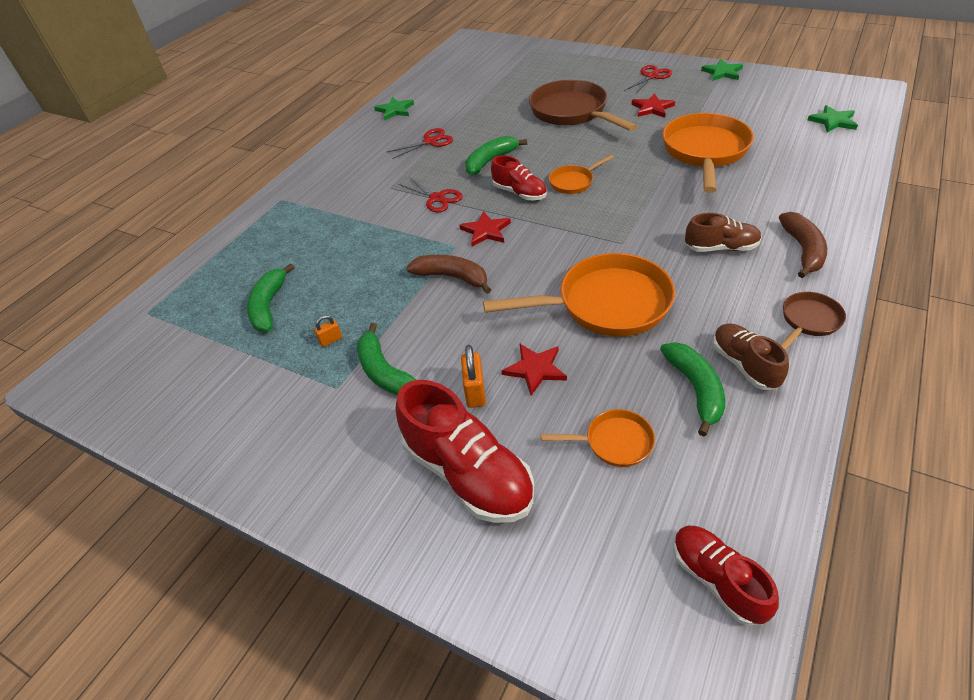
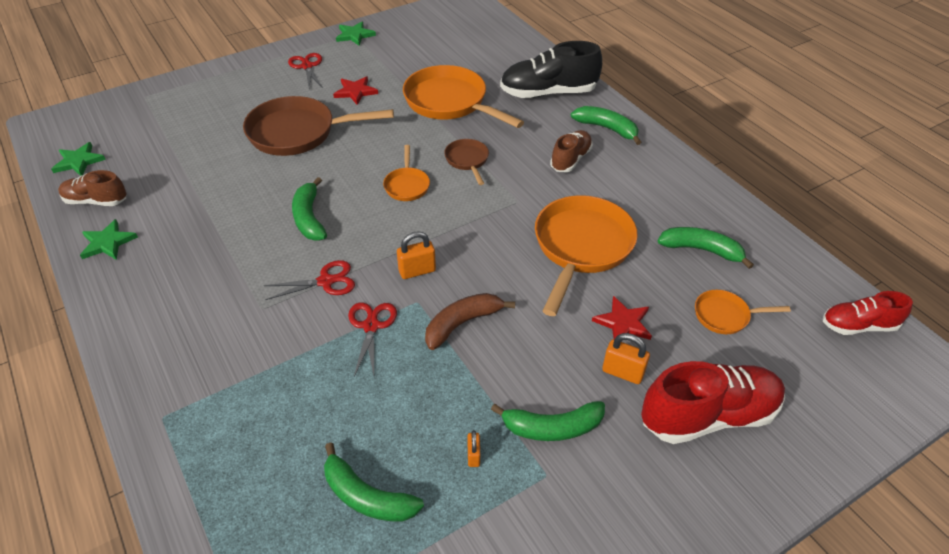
camera: 65 degrees left, 0 degrees up
red scissors [387,128,453,159] -> red scissors moved to [348,303,397,376]
red star [459,211,511,246] -> orange padlock [397,231,436,279]
red shoe [491,155,547,200] -> none
orange pan [541,409,655,467] -> orange pan turned 120 degrees counterclockwise [695,290,791,334]
brown shoe [713,323,789,390] -> brown shoe moved to [58,170,127,206]
brown banana [779,212,827,278] -> green banana [571,106,641,145]
brown pan [780,292,846,351] -> brown pan moved to [444,139,489,185]
green star [808,105,858,133] -> green star moved to [51,142,106,176]
none -> black shoe [500,41,602,98]

